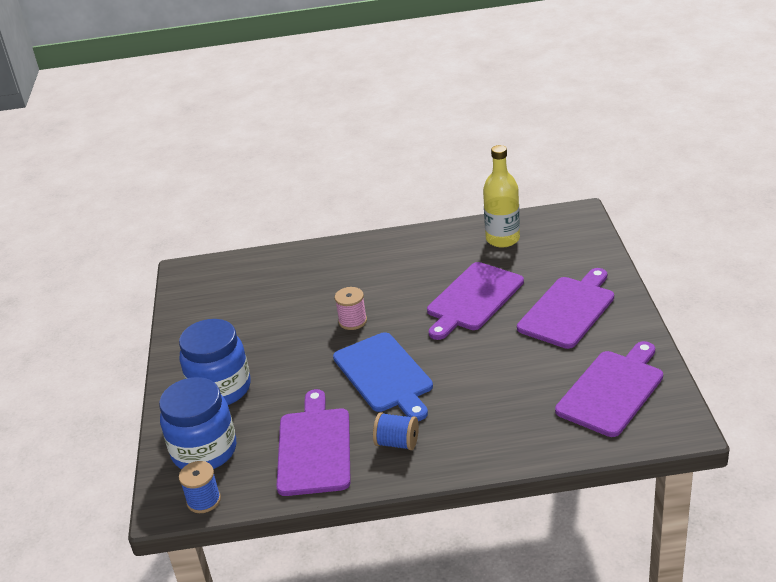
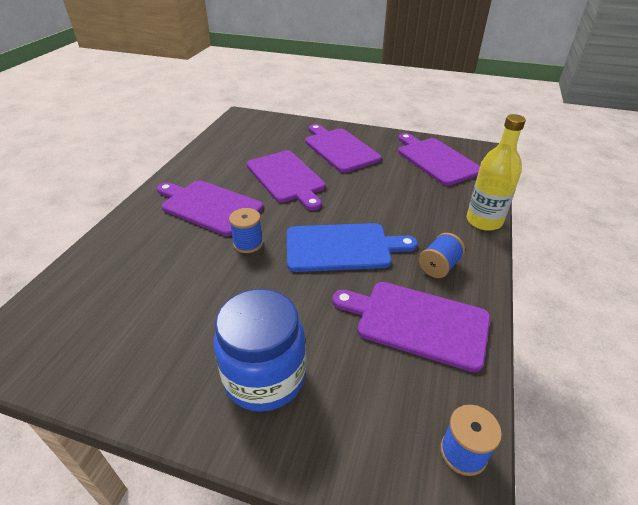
camera: 70 degrees left, 5 degrees up
blue jar [159,377,236,469] -> none
pink spool [335,287,367,330] -> blue spool [229,208,263,253]
yellow bottle [483,145,520,248] -> yellow bottle moved to [467,114,526,231]
none -> purple cutting board [157,180,263,236]

